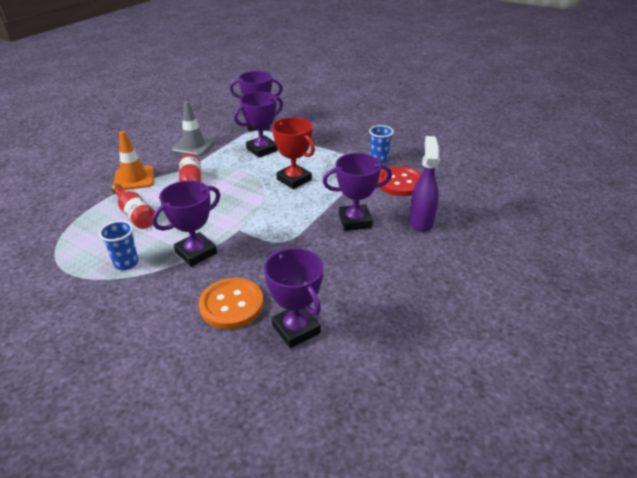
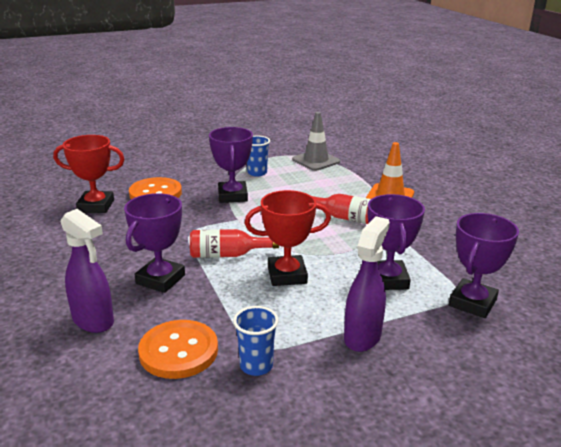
camera: 125 degrees right, 10 degrees down
red bottle [111,184,155,229] -> red bottle moved to [190,229,279,258]
grey traffic cone [172,101,215,156] -> grey traffic cone moved to [292,112,340,171]
purple trophy [264,248,323,348] -> red trophy [53,135,125,213]
red button [377,166,422,196] -> orange button [138,320,218,379]
none -> purple spray bottle [344,216,390,352]

